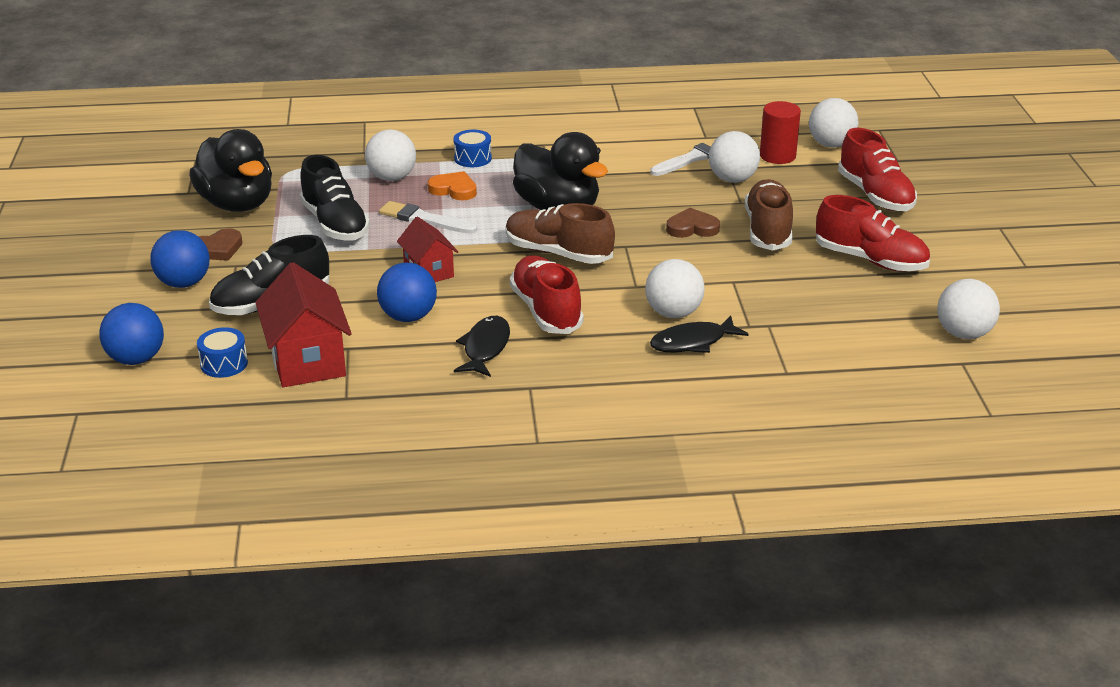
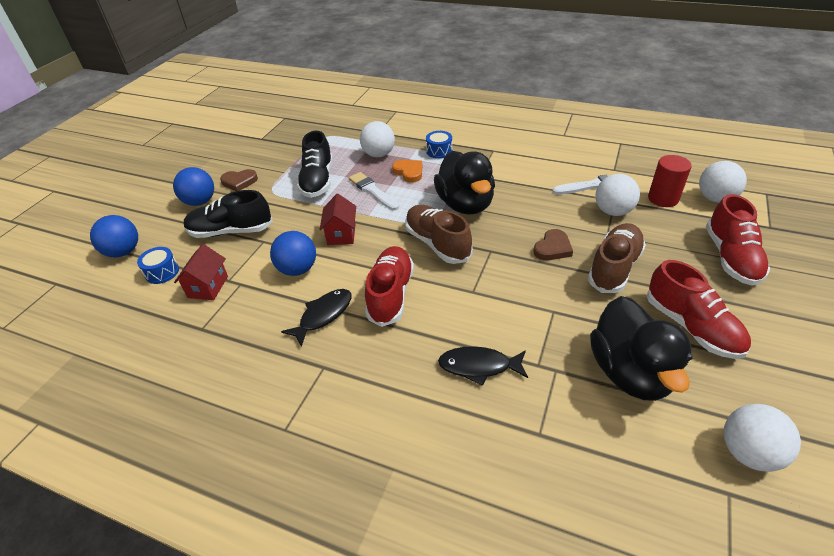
camera: 30 degrees right, 10 degrees up
black duck [189,129,272,212] -> black duck moved to [590,296,692,401]
red house [255,262,352,387] -> red house [174,244,228,300], size x0.62
white ball [645,259,705,318] -> none
brown heart [666,208,720,238] -> brown heart turned 105 degrees clockwise [533,229,573,261]

